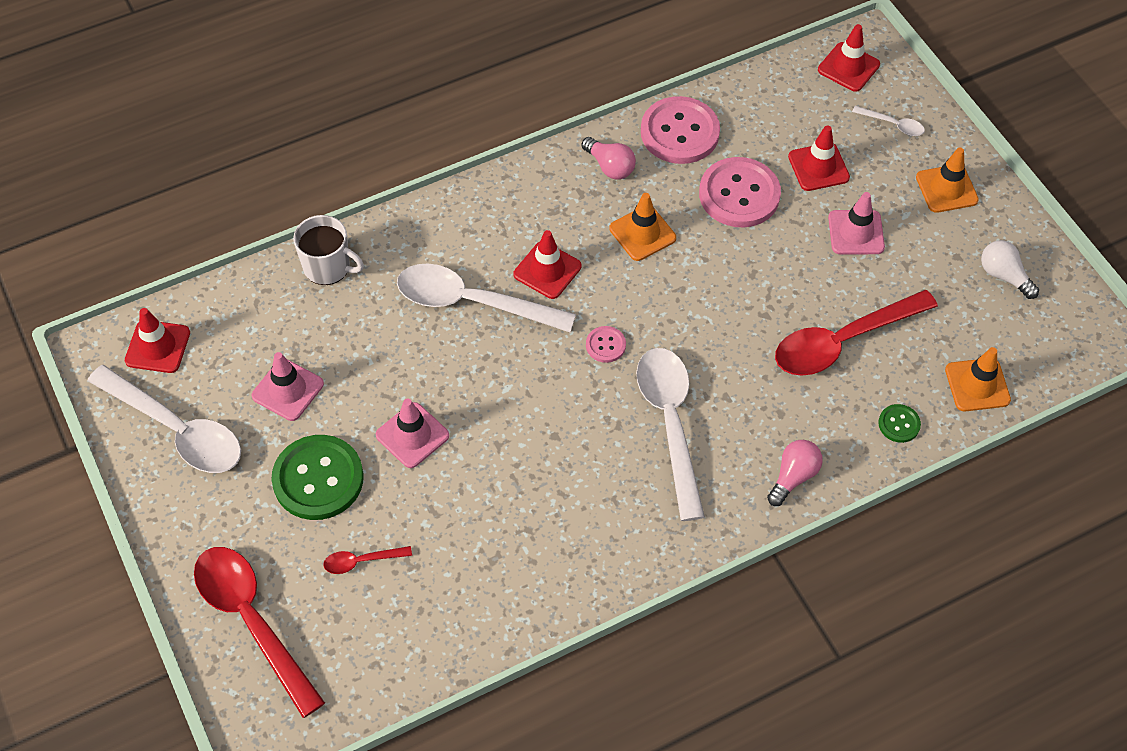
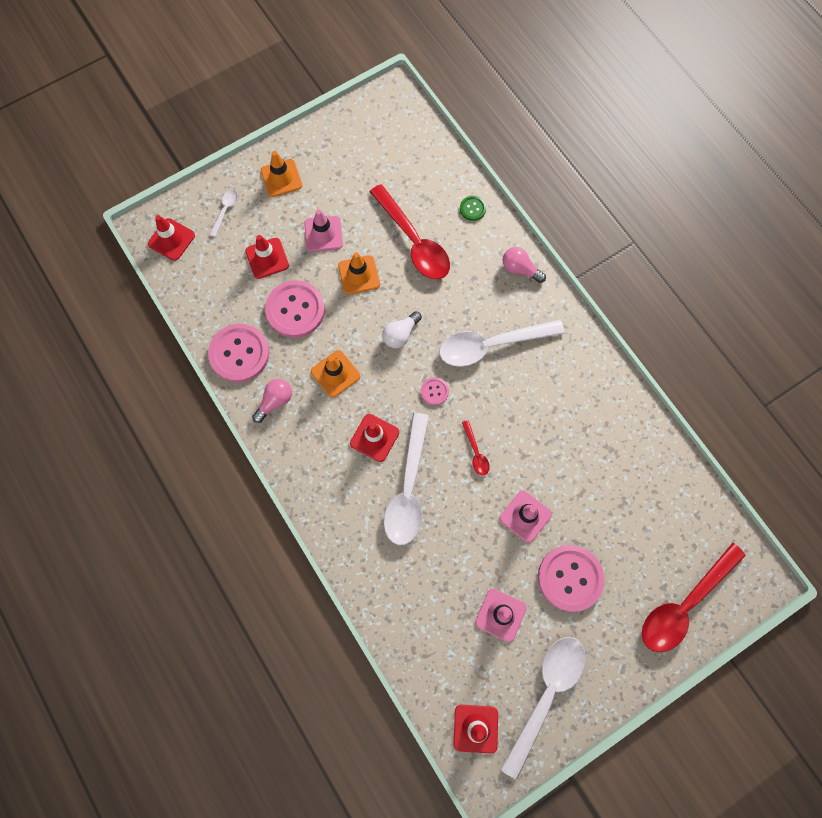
camera: 95 degrees left, 15 degrees up
green button [272,435,364,520] -> pink button [538,545,604,612]
white mug [293,215,364,285] -> none
red spoon [323,546,412,574] -> red spoon moved to [462,420,490,475]
orange traffic cone [945,347,1011,411] -> orange traffic cone moved to [338,252,380,295]
white light bulb [981,240,1039,299] -> white light bulb moved to [382,311,422,348]

